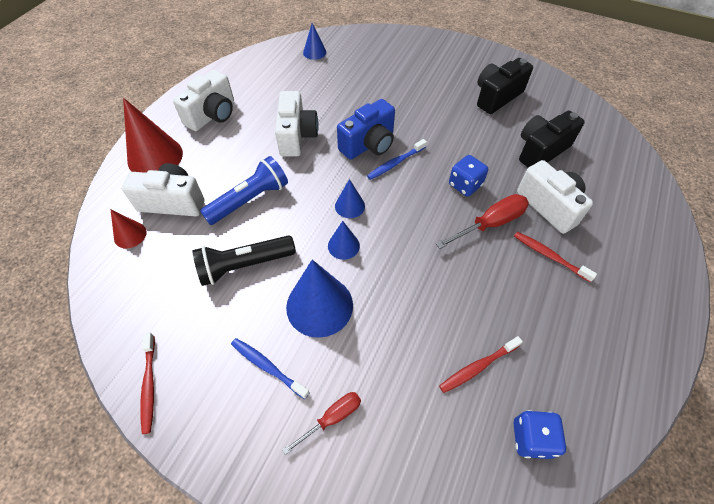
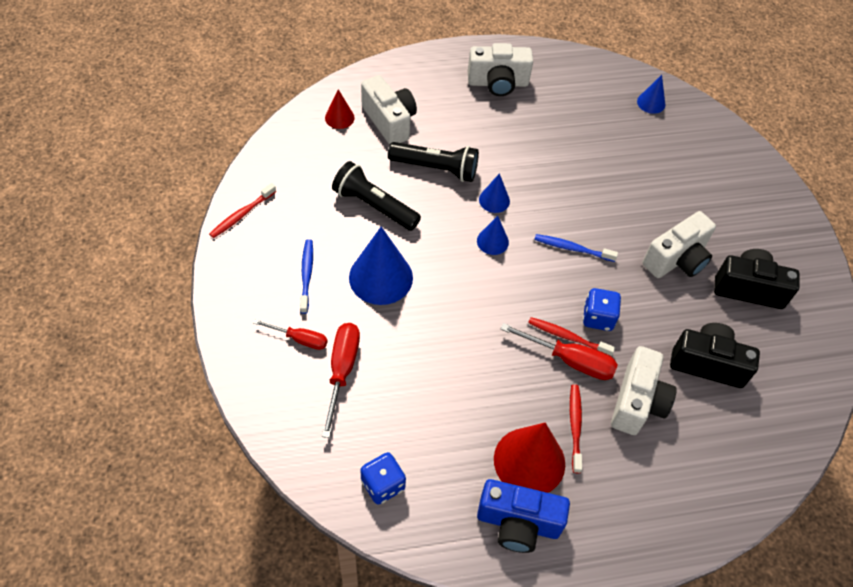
camera: 50 degrees right, 0 degrees up
red cone [123,98,183,173] -> red cone moved to [494,422,565,493]
blue flashlight [200,156,288,225] -> black flashlight [388,142,479,182]
white camera [275,91,319,157] -> white camera moved to [642,211,716,278]
blue cone [328,221,360,260] -> blue cone moved to [479,173,510,213]
blue camera [337,99,395,160] -> blue camera moved to [477,479,570,553]
red toothbrush [439,336,523,393] -> red toothbrush moved to [528,317,615,356]
none -> red screwdriver [322,323,360,438]

